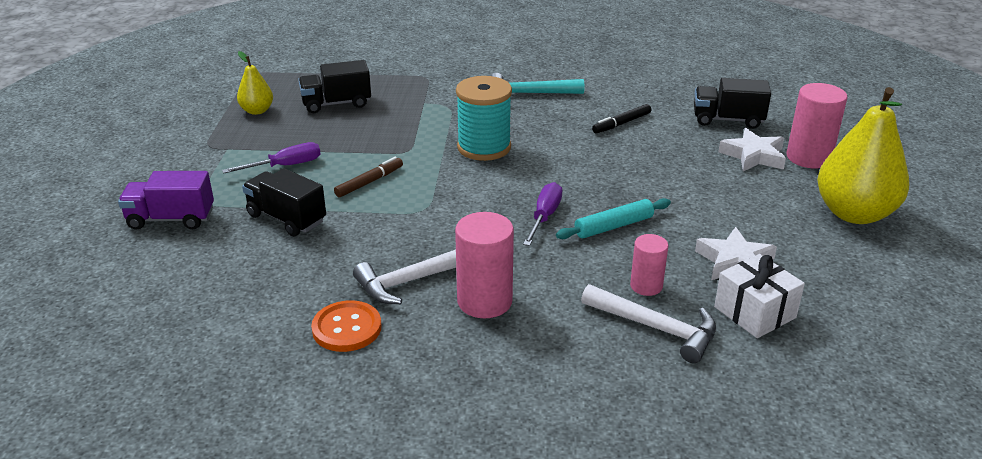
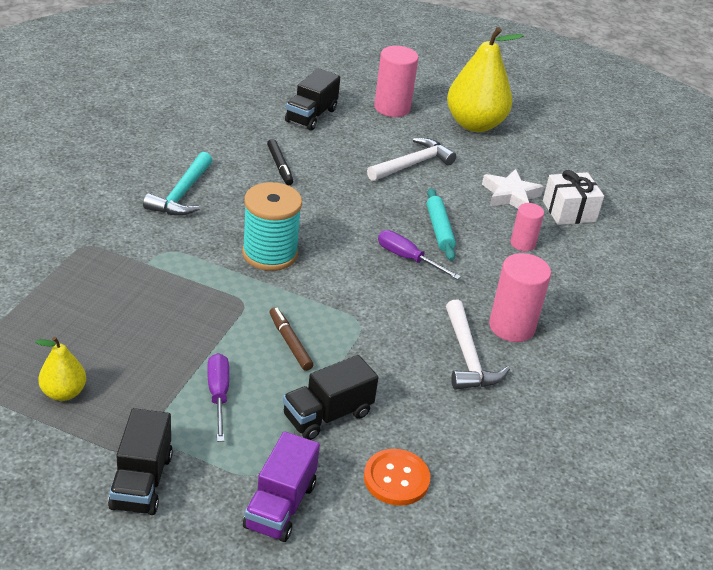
camera: 75 degrees left, 5 degrees up
black truck [298,60,371,113] -> black truck moved to [108,408,173,515]
orange button [311,300,381,352] -> orange button moved to [364,449,430,506]
white hammer [581,284,716,363] -> white hammer moved to [367,138,456,181]
white star [718,128,786,171] -> none

